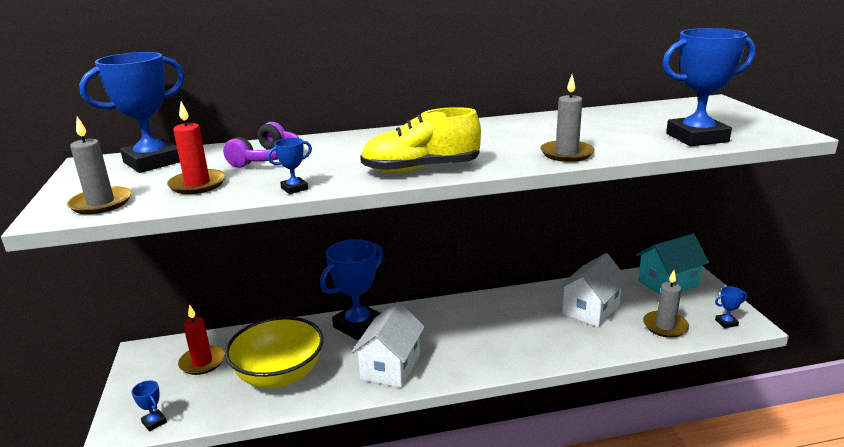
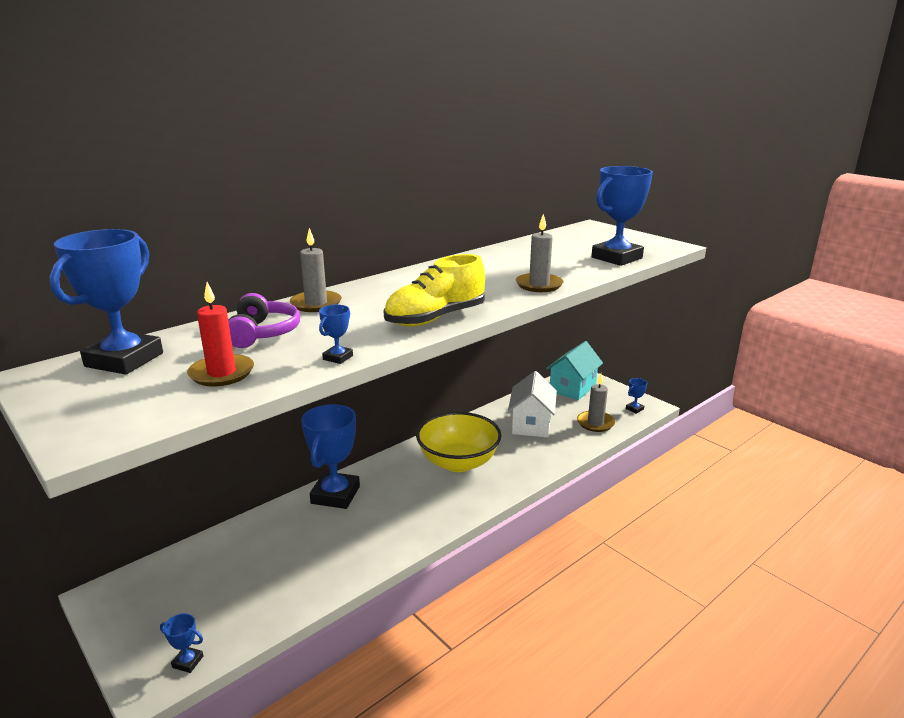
camera: 30 degrees left, 0 degrees up
grey candle [67,116,131,214] -> grey candle moved to [290,228,342,312]
red candle [178,304,225,375] -> none
yellow bowl [225,316,324,388] -> yellow bowl moved to [416,412,502,472]
white house [351,301,425,388] -> none

